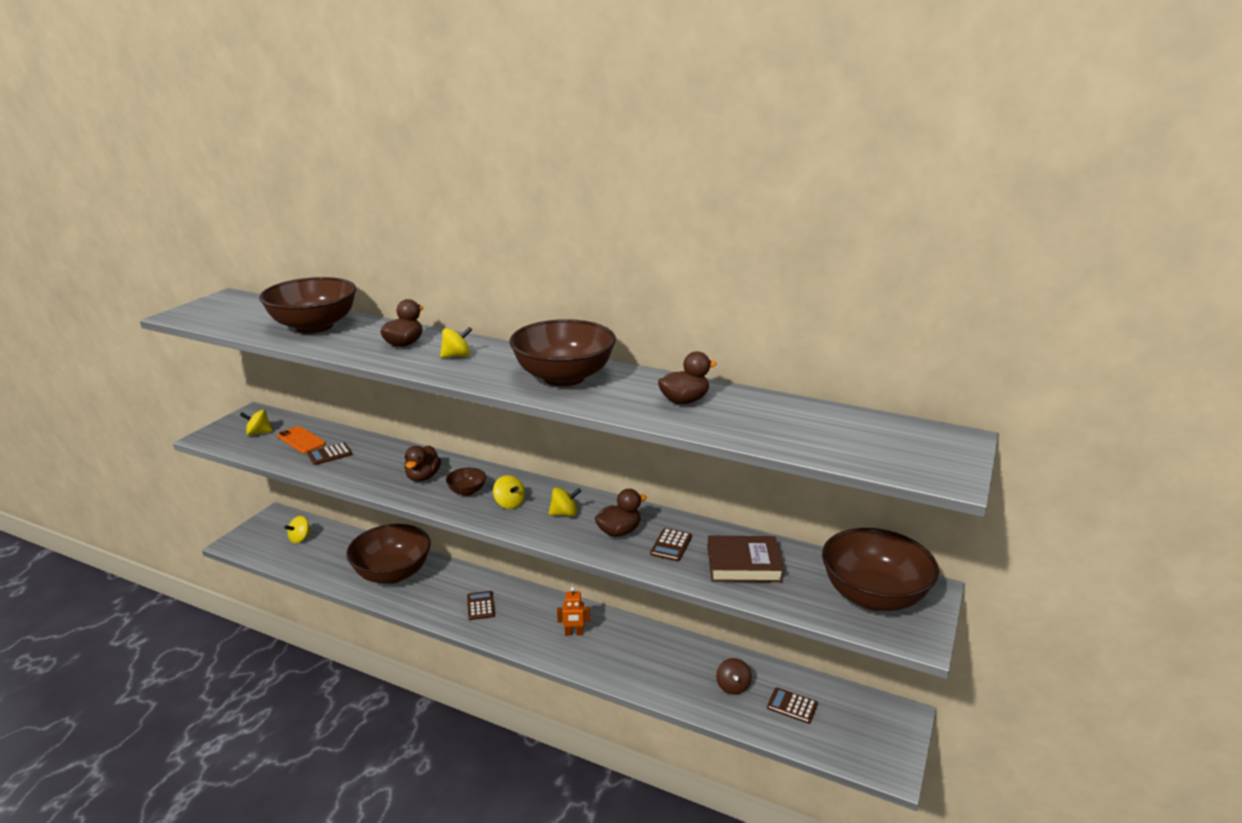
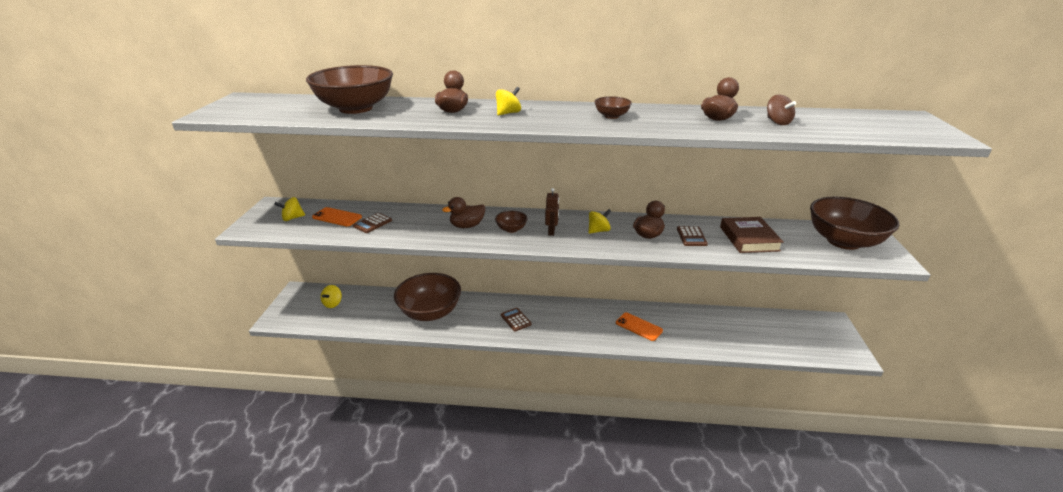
camera: 20 degrees left, 5 degrees up
brown duck [404,445,441,482] -> brown duck turned 75 degrees clockwise [442,197,485,228]
yellow spinning top [493,475,525,509] -> brown robot [545,188,559,236]
brown bowl [509,319,616,386] -> brown bowl [595,96,632,119], size x0.43
orange robot [557,587,590,636] -> none
brown book [707,536,784,582] -> brown book turned 75 degrees counterclockwise [720,217,783,253]
brown spinning top [716,658,752,695] -> brown spinning top moved to [767,95,796,125]
brown calculator [767,687,818,724] -> none
none -> orange phone [616,312,663,341]

